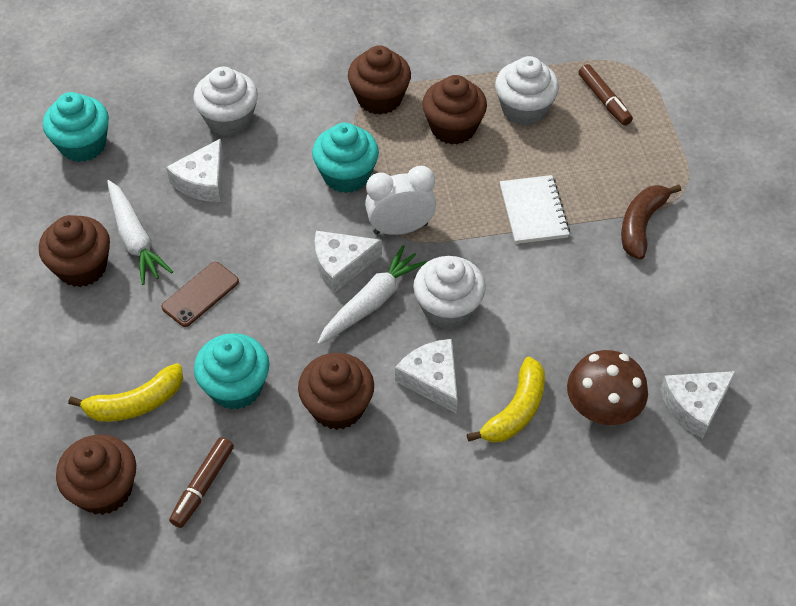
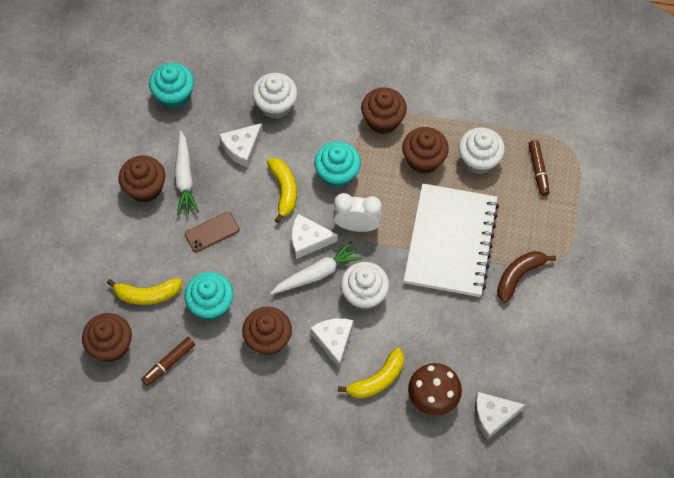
camera: 20 degrees right, 10 degrees up
white notebook [500,175,570,244] -> white notebook [404,183,499,297], size x2.01
none -> yellow banana [267,158,297,223]

